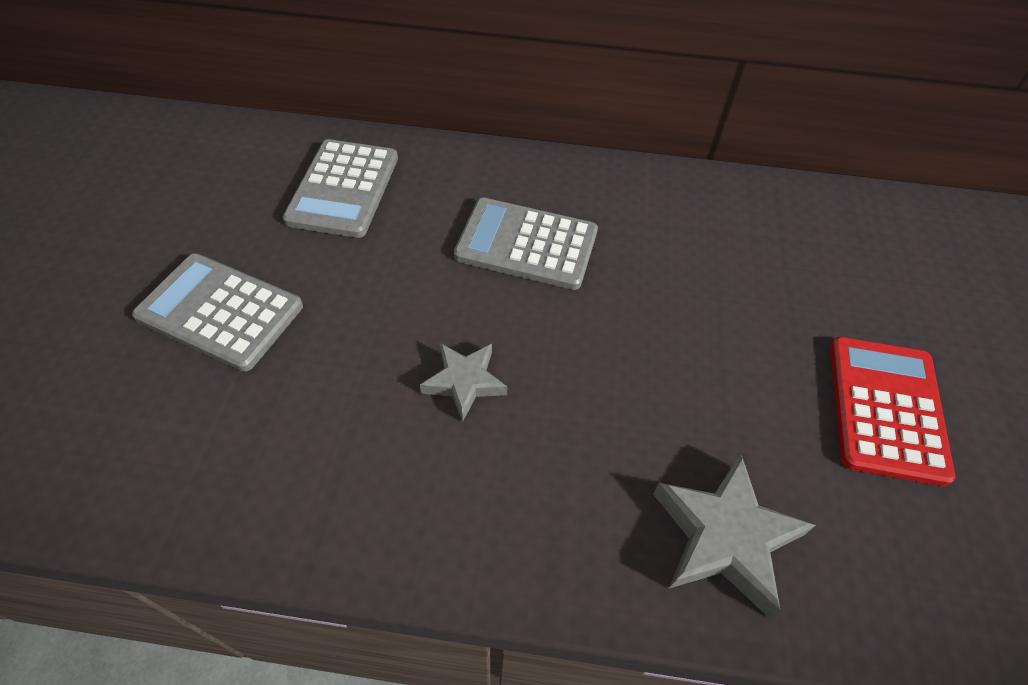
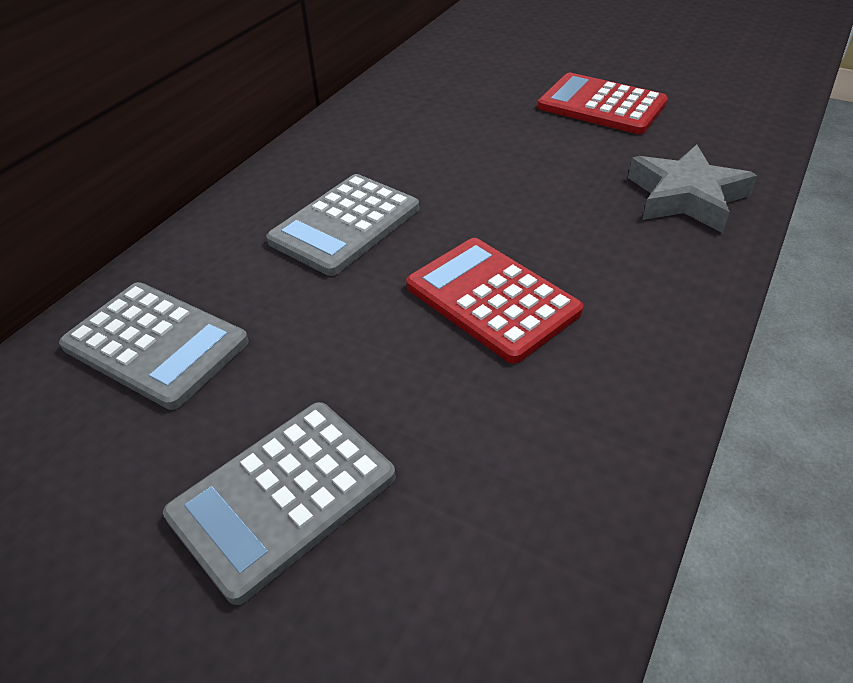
camera: 65 degrees left, 10 degrees down
grey star [420,343,507,422] -> red calculator [406,238,583,364]

